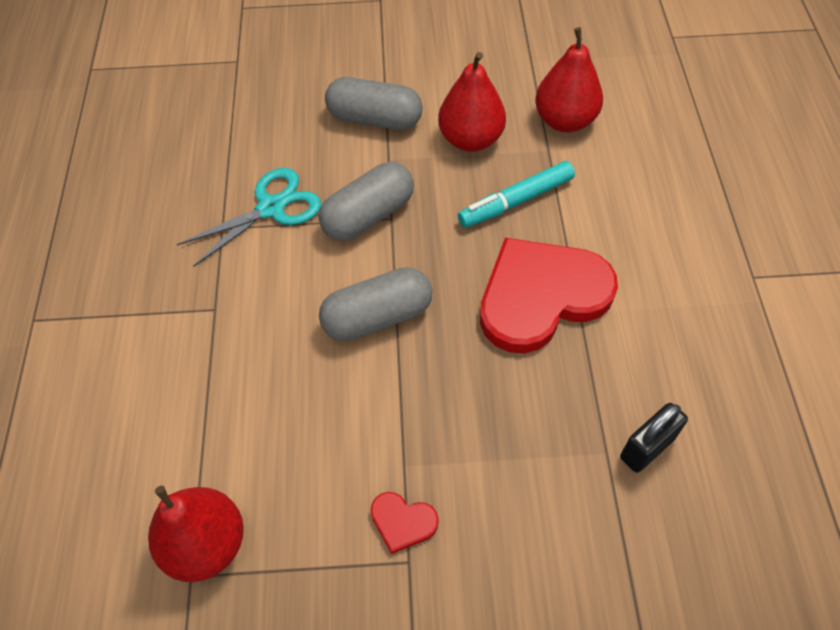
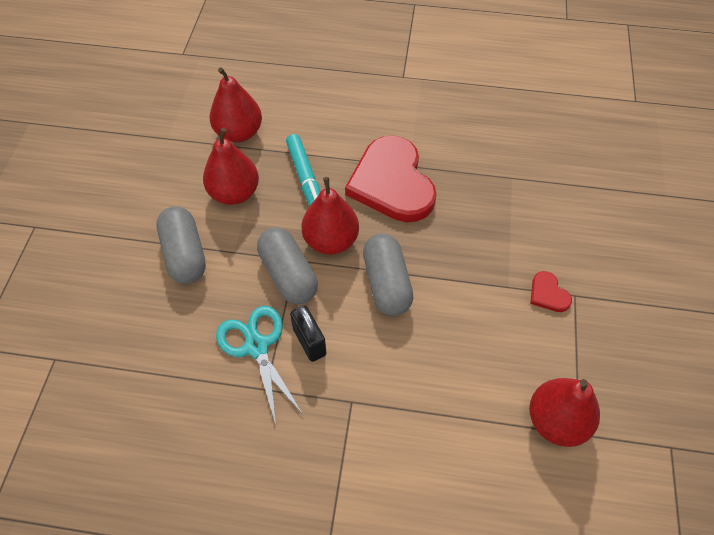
camera: 80 degrees left, 0 degrees up
grey capsule [325,77,423,130] -> grey capsule turned 45 degrees counterclockwise [156,206,206,284]
red heart [371,492,439,554] -> red heart turned 120 degrees clockwise [530,271,572,312]
black padlock [620,403,688,473] -> black padlock moved to [290,305,326,362]
none -> red pear [301,177,359,255]

